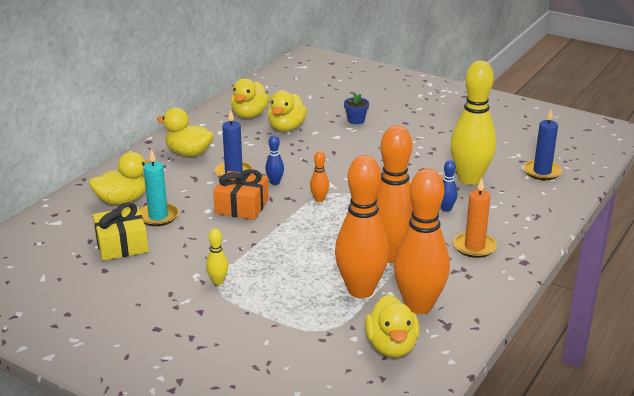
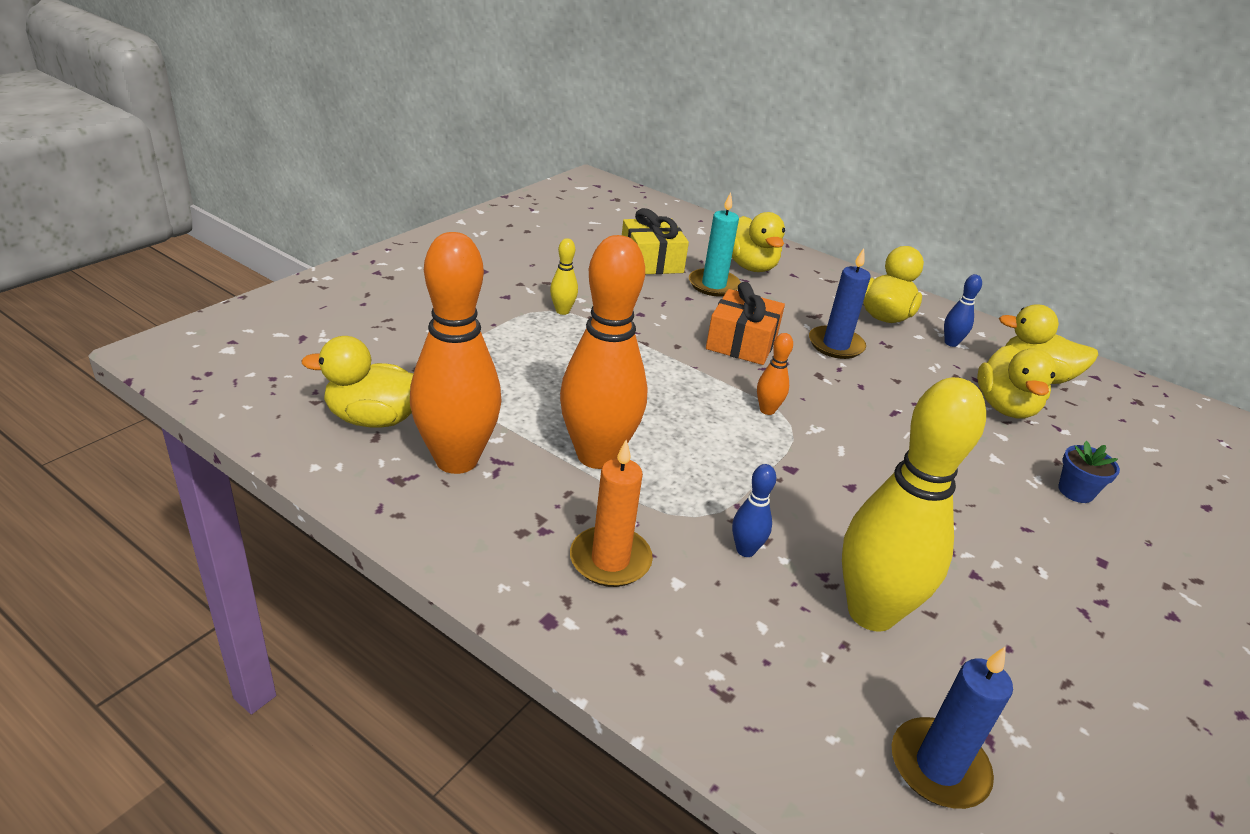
camera: 90 degrees right, 5 degrees up
blue bowling pin [265,135,284,185] -> blue bowling pin moved to [944,274,982,347]
yellow duck [268,91,307,131] -> yellow duck turned 105 degrees counterclockwise [977,345,1057,419]
orange bowling pin [335,155,389,298] -> none

